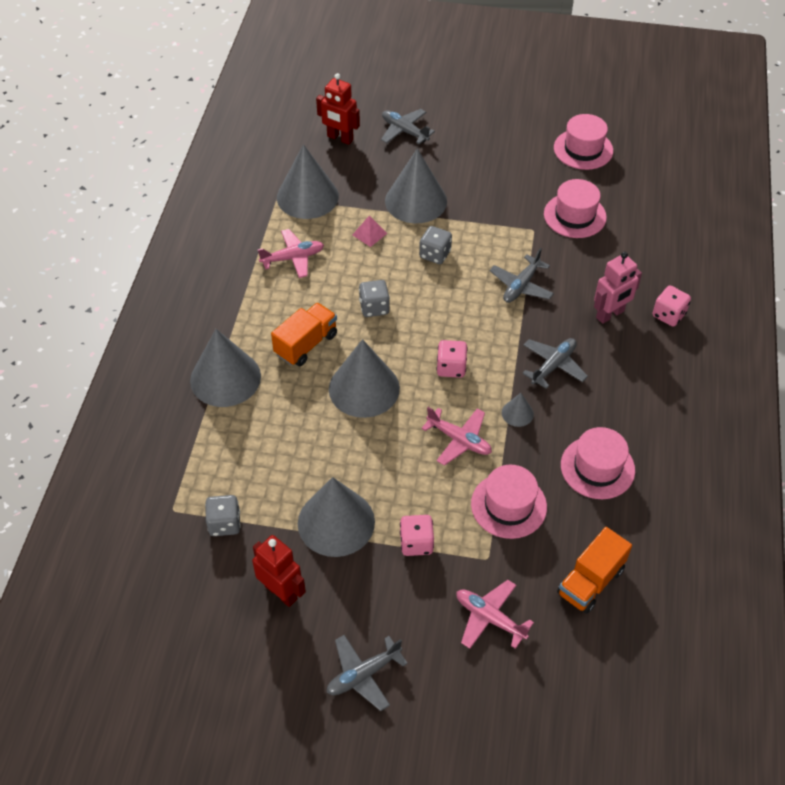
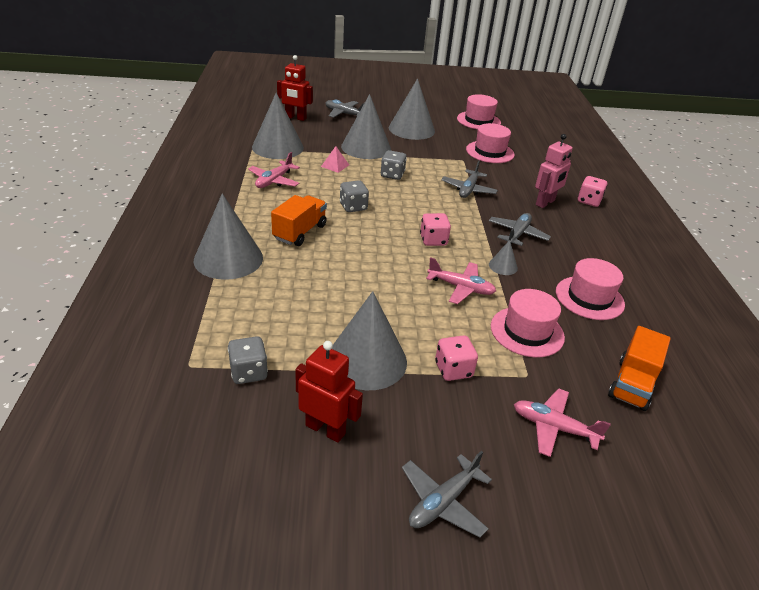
camera: 15 degrees left, 15 degrees down
pink plane [258,229,324,278] -> pink plane turned 150 degrees clockwise [248,152,300,188]
grey cone [329,339,400,418] -> grey cone moved to [389,78,435,140]

